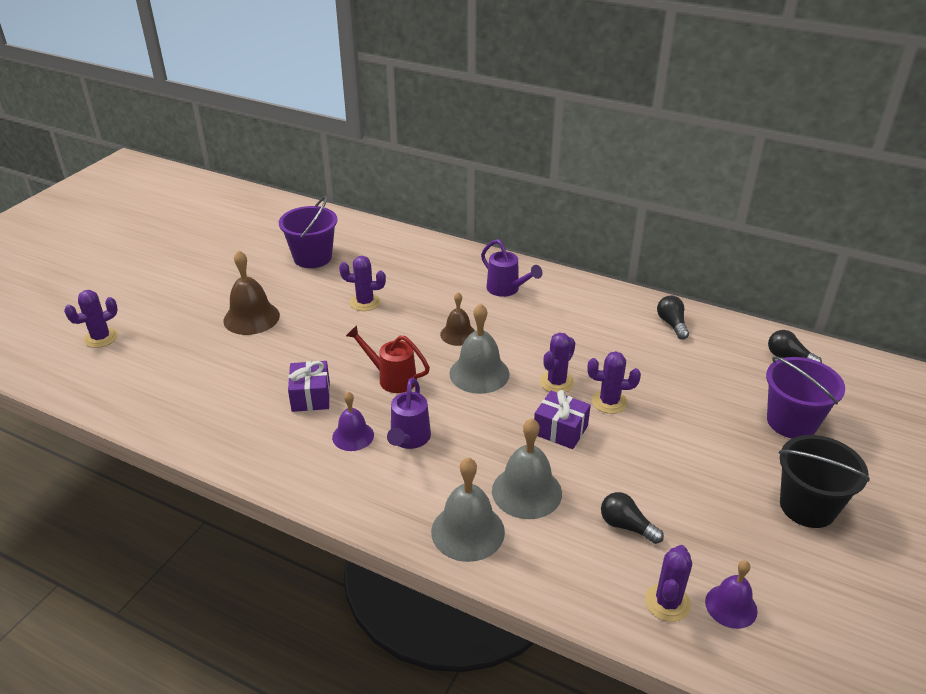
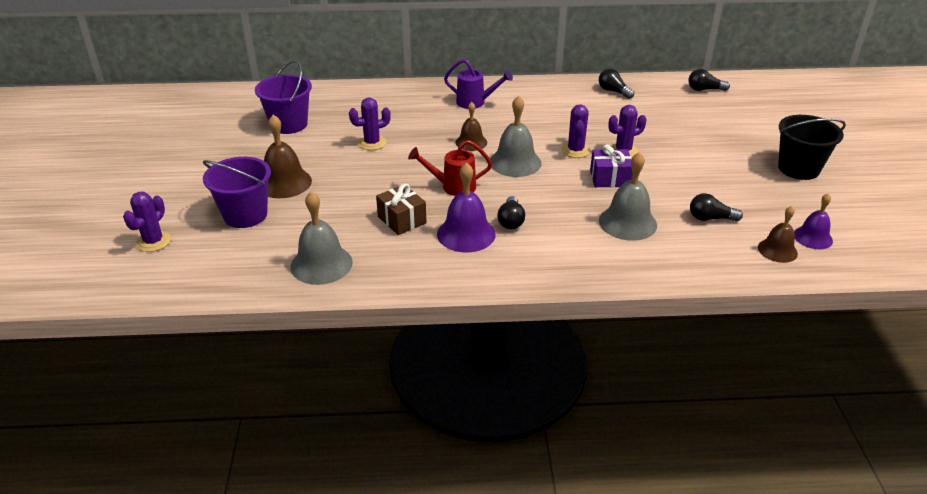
camera: 30 degrees left, 0 degrees up
purple gift [288,361,330,412] -> brown gift [376,184,427,235]
purple bell [332,392,374,451] -> purple bell [437,162,496,253], size x1.57
purple watering can [387,378,431,449] -> black light bulb [497,196,525,229]
grey bell [431,457,505,562] -> grey bell moved to [290,191,353,285]
purple cactus [645,545,692,622] -> brown bell [758,206,798,263]
purple bucket [766,356,845,438] -> purple bucket moved to [203,157,271,228]

